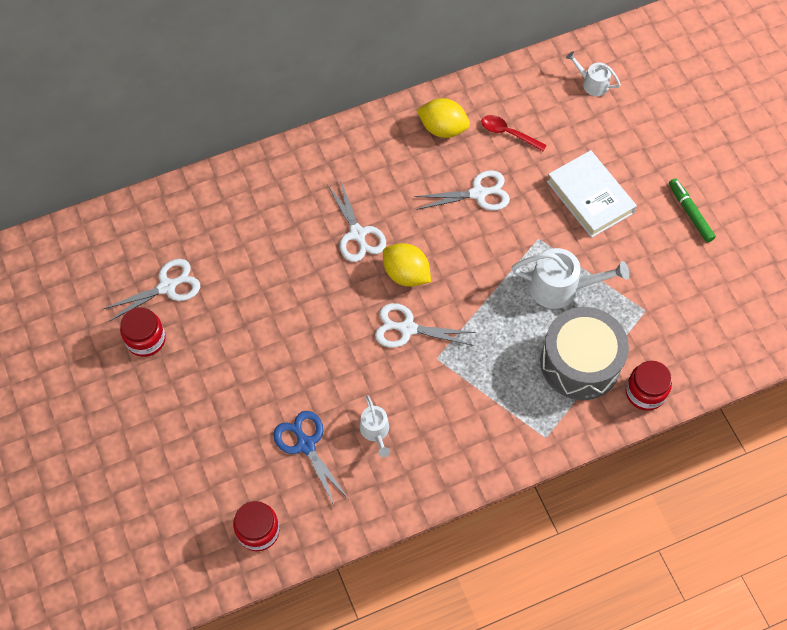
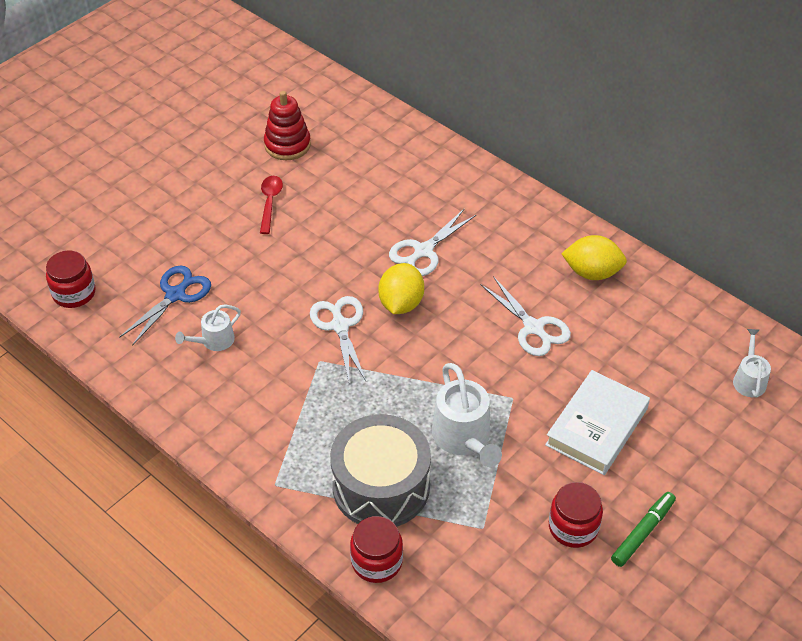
camera: 65 degrees right, 15 degrees down
white scissors [102,259,200,322] -> red stacking toy [264,91,311,160]
red jar [120,307,166,357] -> red jar moved to [549,482,603,548]
yellow lemon [417,98,470,138] -> yellow lemon turned 75 degrees counterclockwise [561,235,627,280]
red spoon [481,115,547,151] -> red spoon moved to [260,176,283,234]

